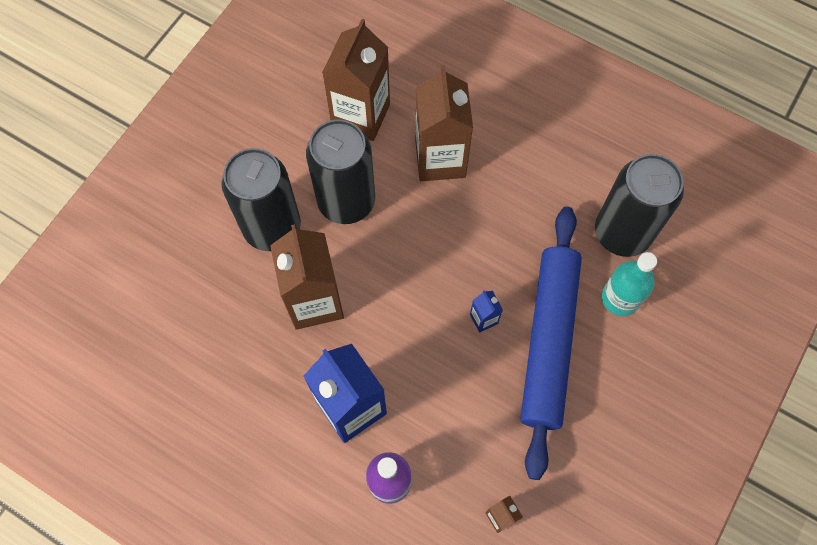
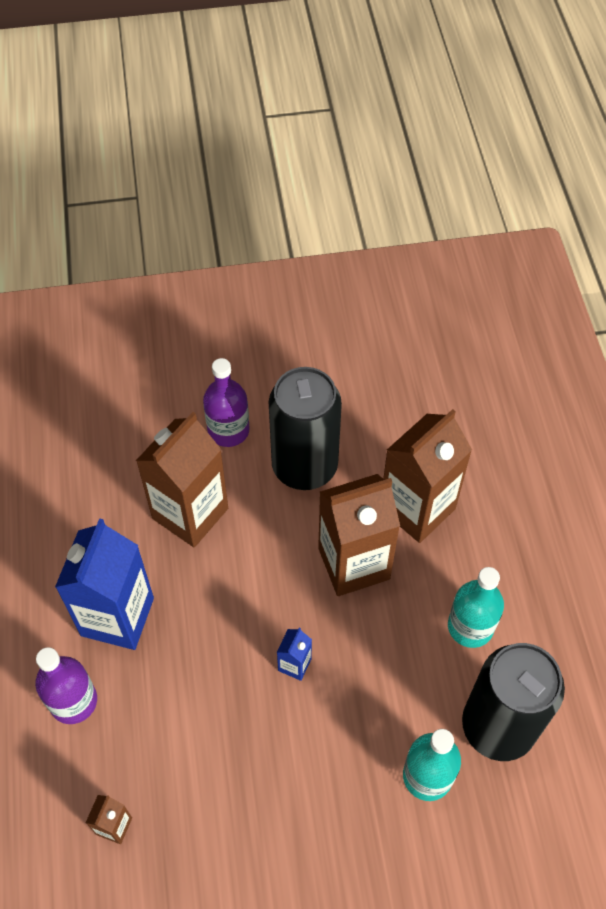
camera: 50 degrees right, 10 degrees down
black can [221,148,301,251] -> purple bottle [203,358,250,447]
brown carton [322,19,390,141] -> brown carton moved to [318,474,400,596]
blue rolling pin [520,207,582,480] -> none
none -> turquoise bottle [448,567,504,648]

